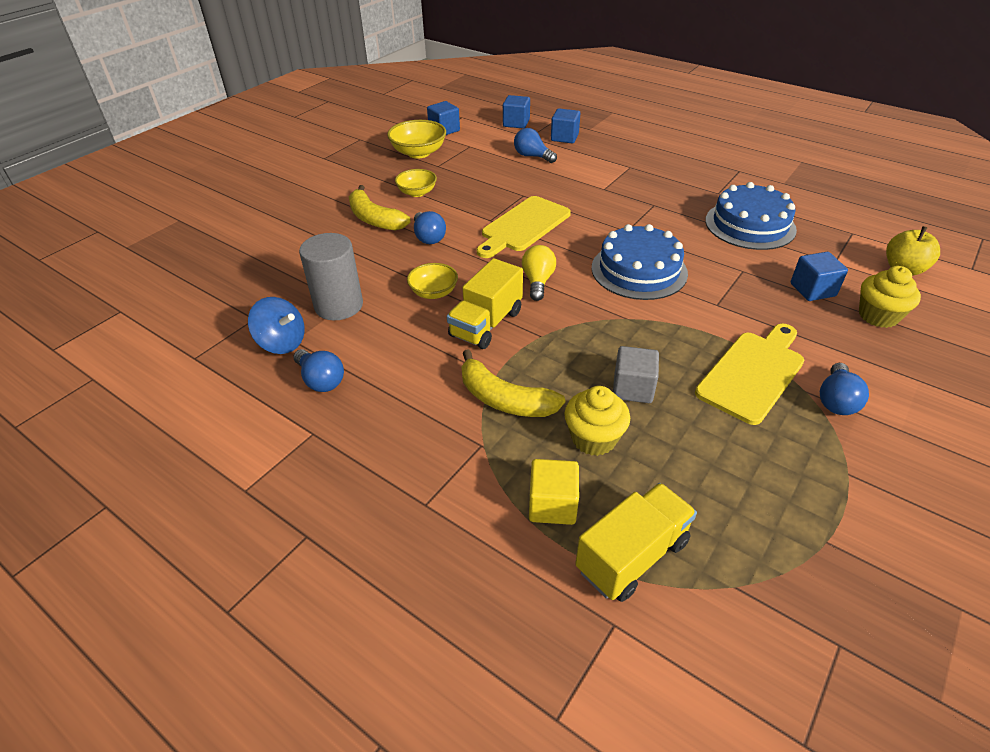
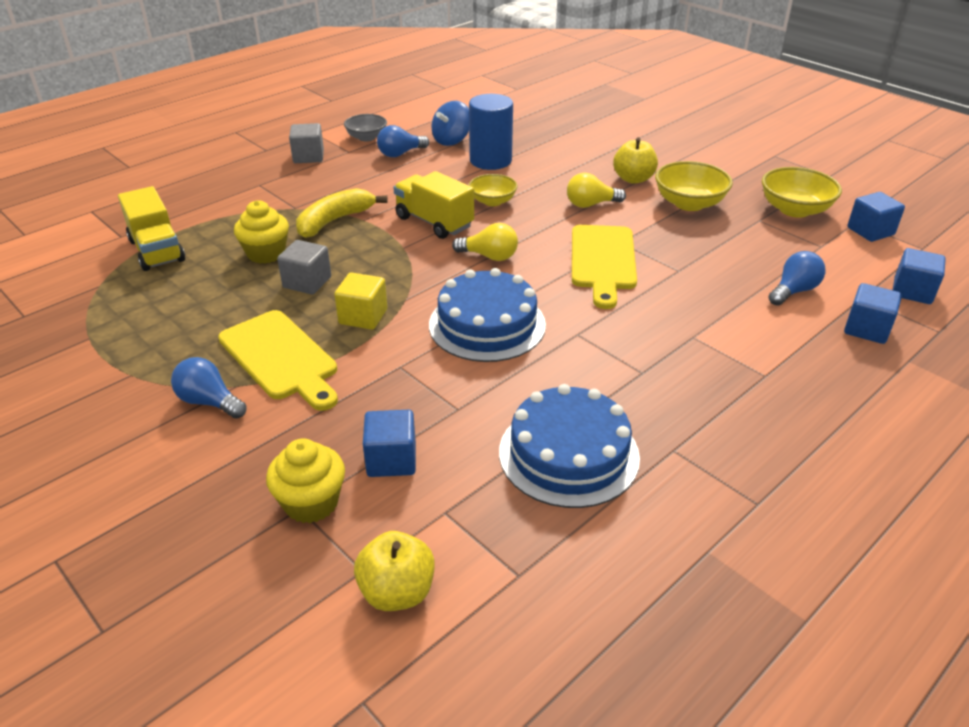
camera: 100 degrees right, 5 degrees down
grey cylinder [299,233,363,320] -> blue cylinder [469,94,513,170]
yellow banana [349,185,411,231] -> yellow apple [613,137,658,184]
yellow bowl [395,169,437,197] -> yellow bowl [655,161,733,211], size x1.54
blue light bulb [414,211,446,244] -> yellow light bulb [567,173,626,208]
yellow cutting board [477,196,571,258] -> yellow cutting board turned 135 degrees counterclockwise [572,225,637,309]
yellow cube [529,459,579,525] -> yellow cube moved to [334,272,387,330]
none -> grey cube [289,123,324,163]
none -> grey bowl [344,114,387,141]

